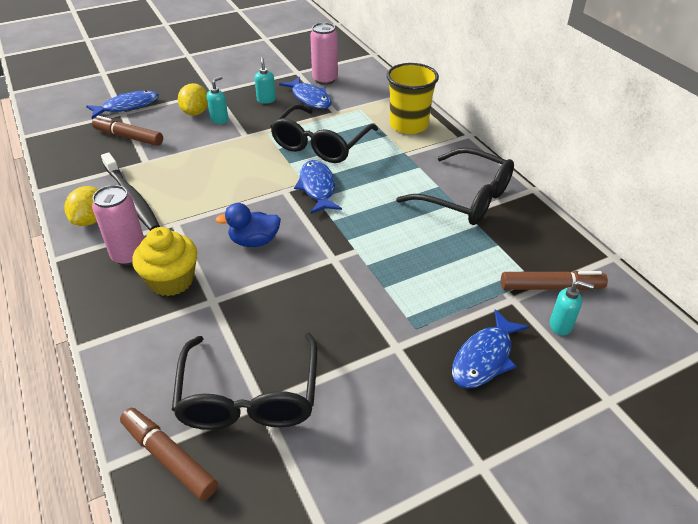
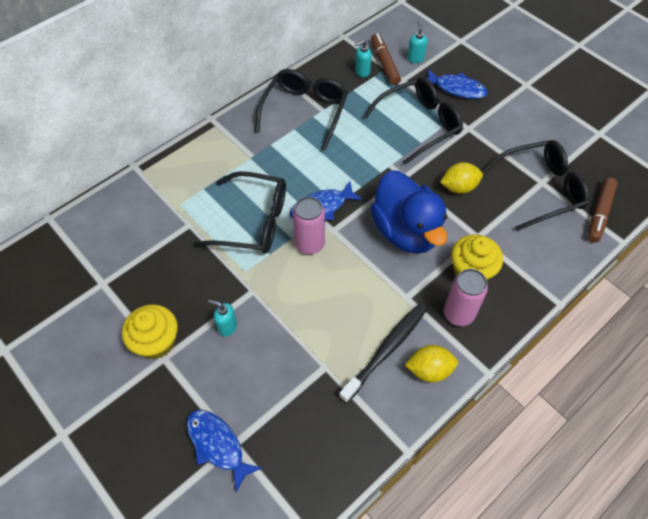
camera: 105 degrees left, 15 degrees up
brown marker [92,116,163,146] -> none
yellow lemon [178,83,208,116] -> yellow lemon moved to [440,162,483,194]
blue duck [216,203,281,247] -> blue duck [370,170,447,254], size x1.97
turquoise soap dispenser [255,57,276,104] -> turquoise soap dispenser moved to [355,40,372,77]
blue fish [279,77,332,109] -> none
pink can [310,22,338,85] -> pink can moved to [293,197,325,255]
yellow cup [387,63,439,134] -> none
none -> yellow cupcake [122,304,178,359]
none -> black glasses [363,77,463,165]

